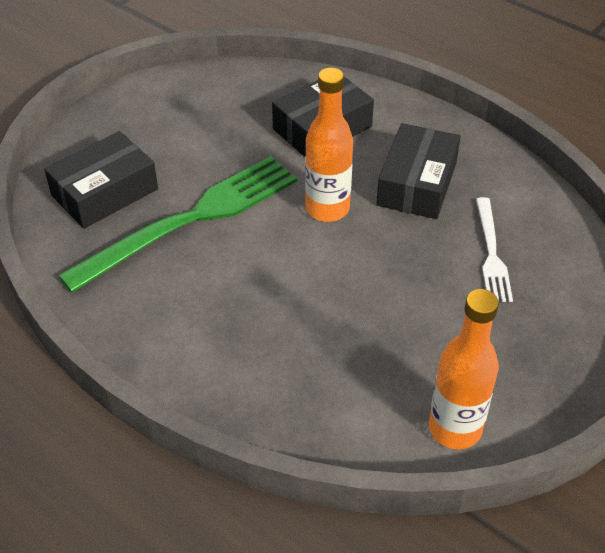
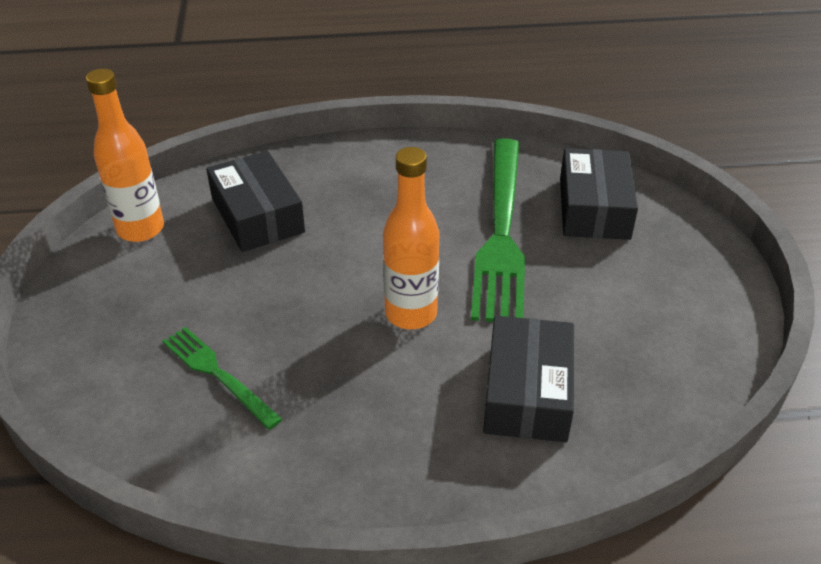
camera: 135 degrees right, 5 degrees down
black box [377,123,461,219] -> black box moved to [206,151,305,252]
white fork [476,197,513,302] -> green fork [162,327,282,430]

